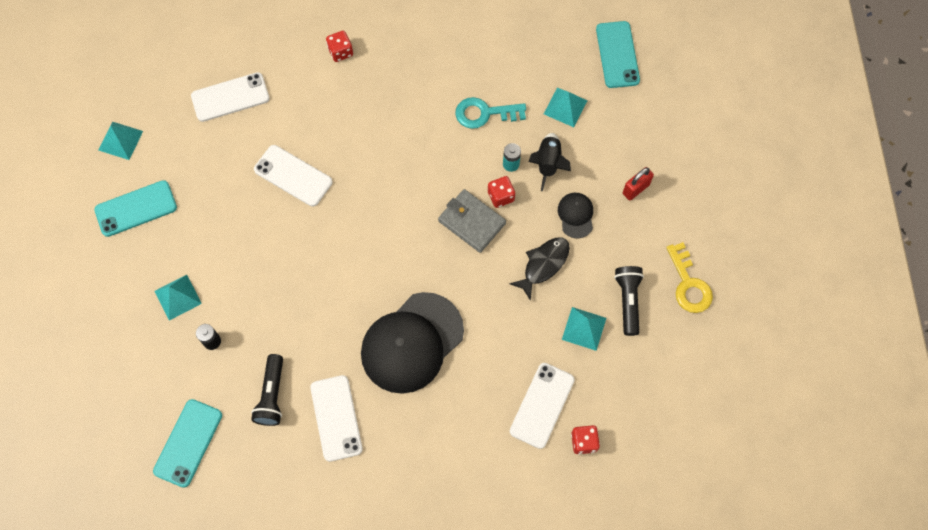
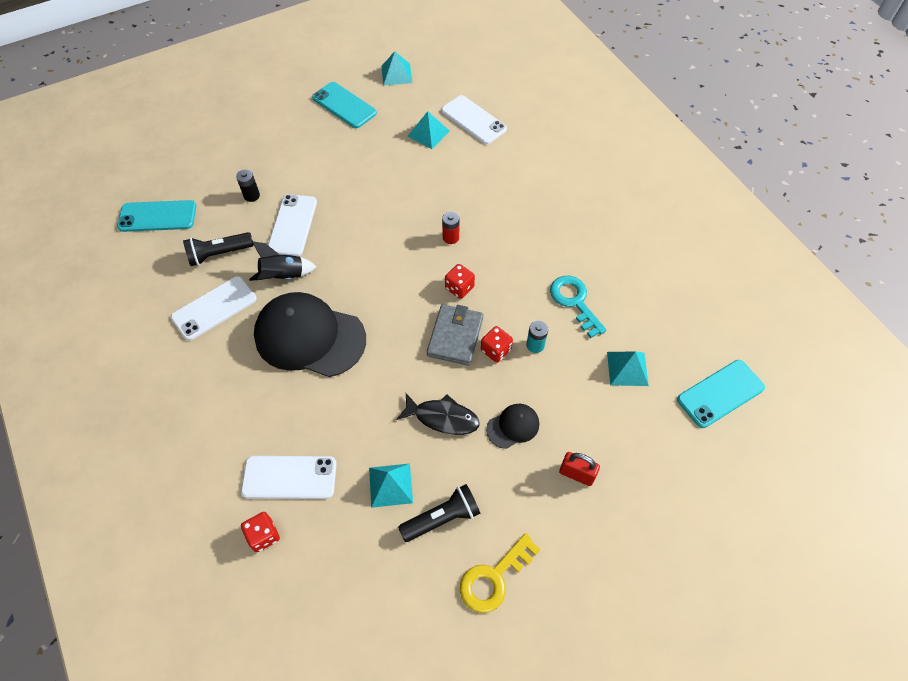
camera: 65 degrees right, 10 degrees down
turquoise pyramid [155,275,202,321] -> turquoise pyramid moved to [407,111,450,149]
white phone [254,145,333,207] -> white phone moved to [268,194,317,256]
red dice [326,31,353,62] -> red dice moved to [445,264,475,299]
black rocket [529,133,571,191] -> black rocket moved to [249,241,316,281]
none -> red battery [442,212,460,244]

